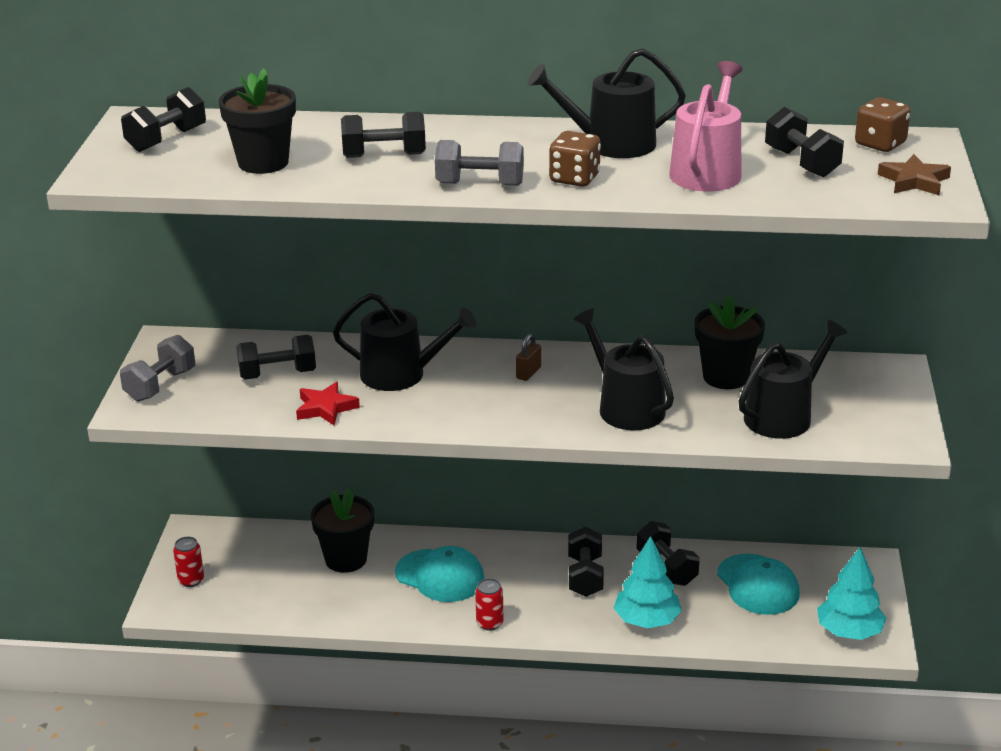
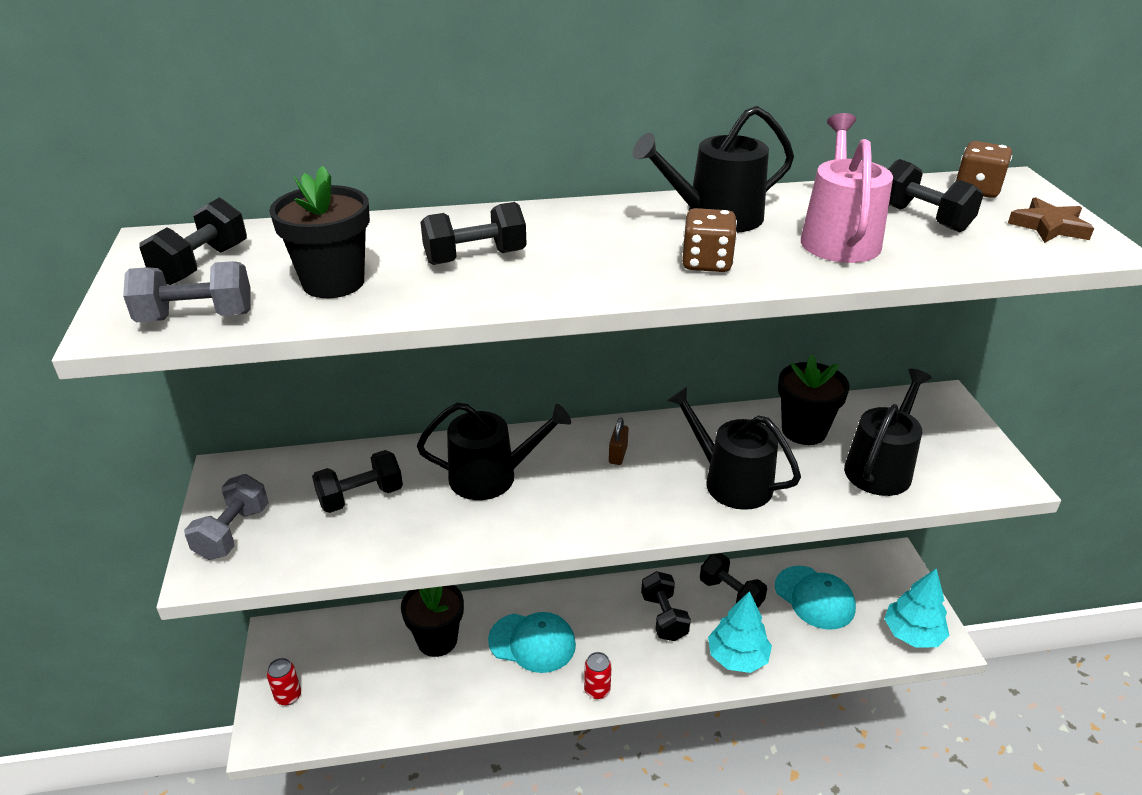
camera: 15 degrees left, 5 degrees up
red star [296,382,360,425] -> none
grey dumbbell [435,140,524,186] -> grey dumbbell moved to [123,261,251,322]

